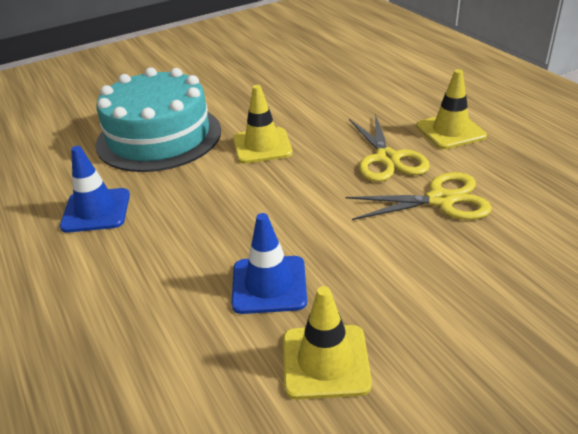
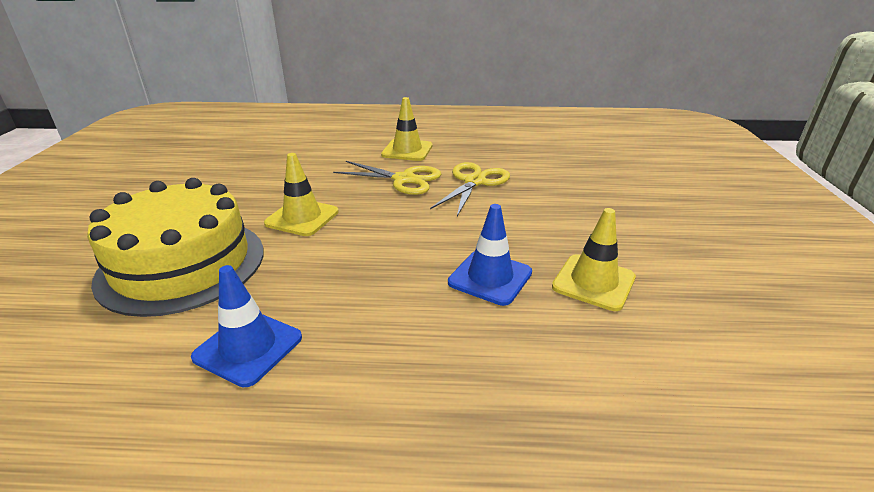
camera: 60 degrees left, 5 degrees down
turquoise cake [96,67,221,172] -> yellow cake [87,178,264,317]

